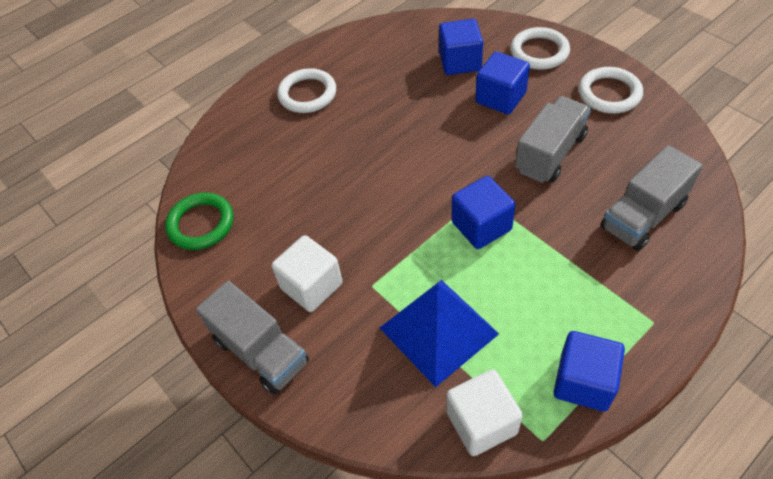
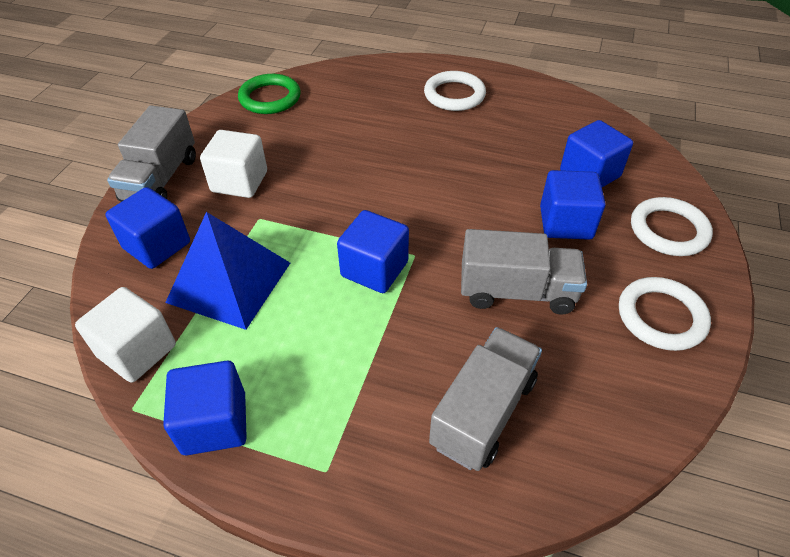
camera: 55 degrees right, 5 degrees down
grey truck [600,145,703,251] -> grey truck turned 105 degrees clockwise [429,327,542,471]
none -> blue cube [105,187,190,269]

